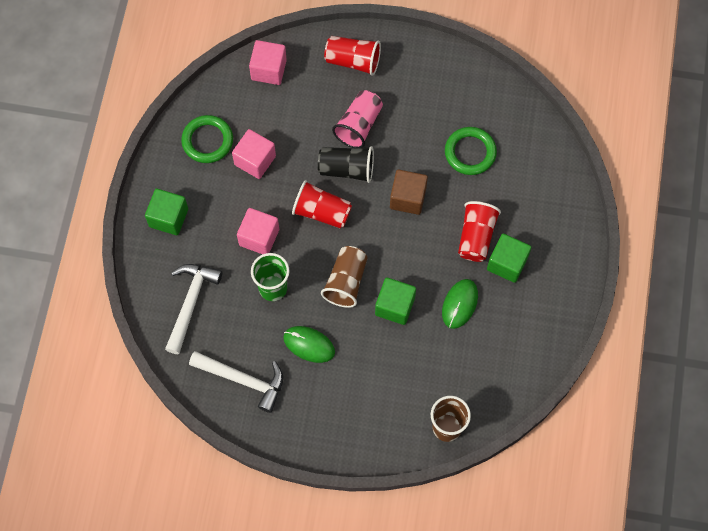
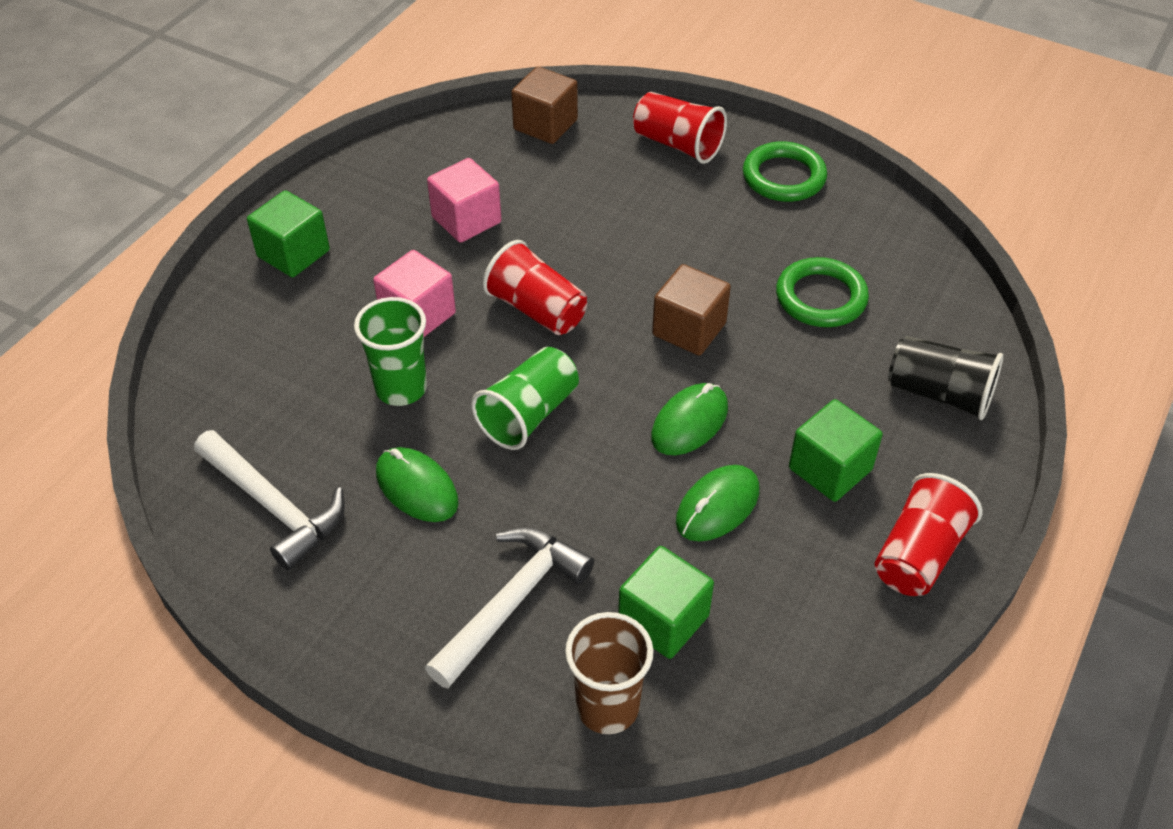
camera: 20 degrees right, 20 degrees down
white hammer [165,264,222,355] -> white hammer moved to [425,527,594,689]
green ring [181,115,233,163] -> green ring moved to [743,141,827,202]
pink cube [249,40,287,85] -> brown cube [511,66,578,144]
black cup [318,146,374,183] -> black cup moved to [888,336,1003,420]
brown cup [321,246,368,308] -> green cup [471,347,579,450]
pink cup [332,90,383,148] -> none
green cube [375,277,416,325] -> green cube moved to [618,546,714,659]
red cup [458,201,501,262] -> red cup moved to [874,473,982,596]
none -> green mouse [651,383,728,455]

